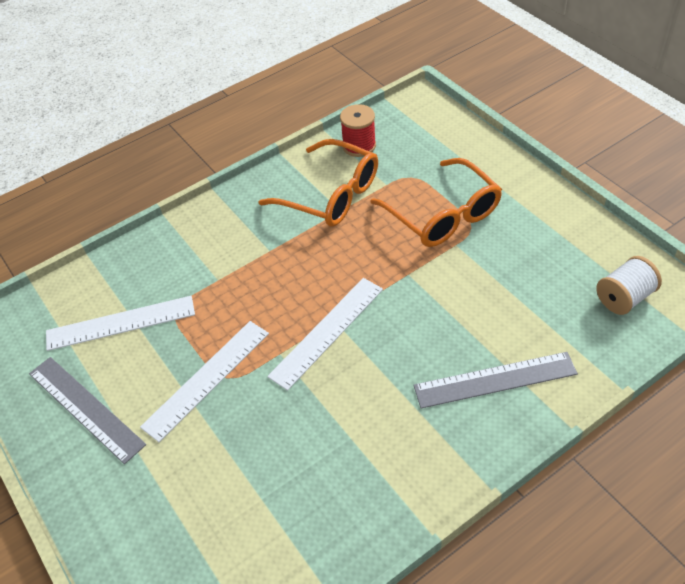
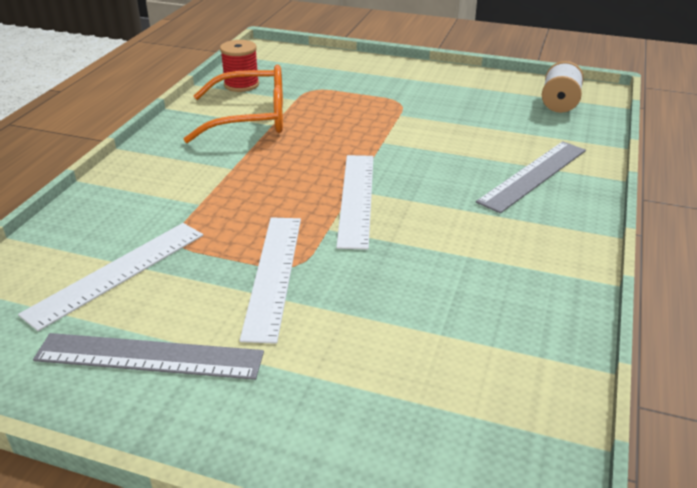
camera: 40 degrees left, 15 degrees down
orange glasses [370,158,502,247] -> none

